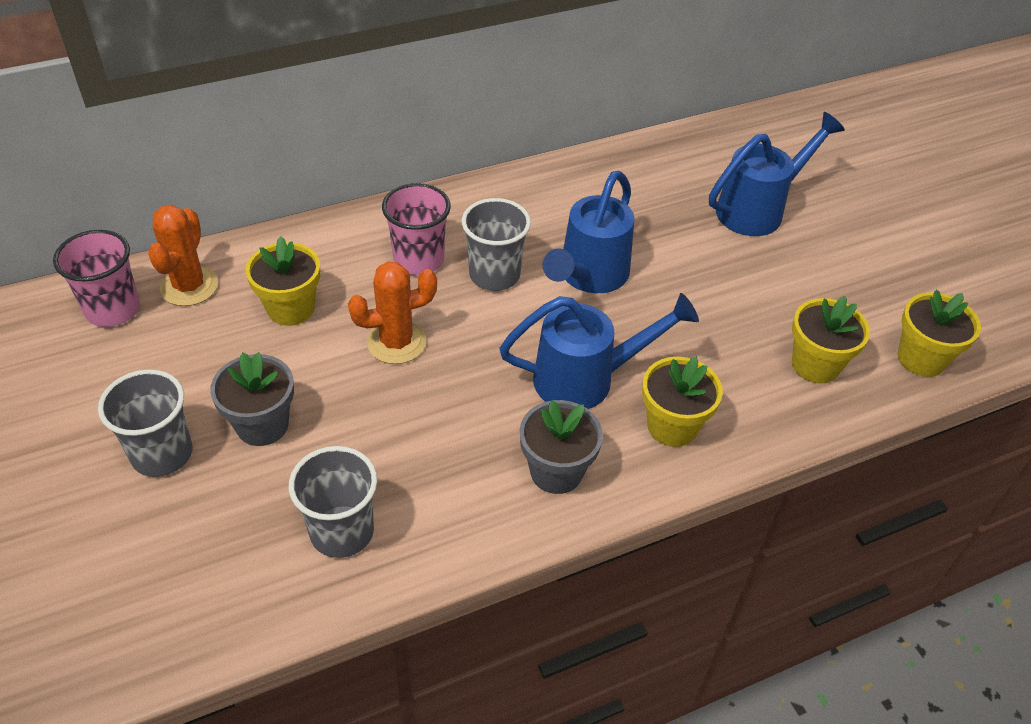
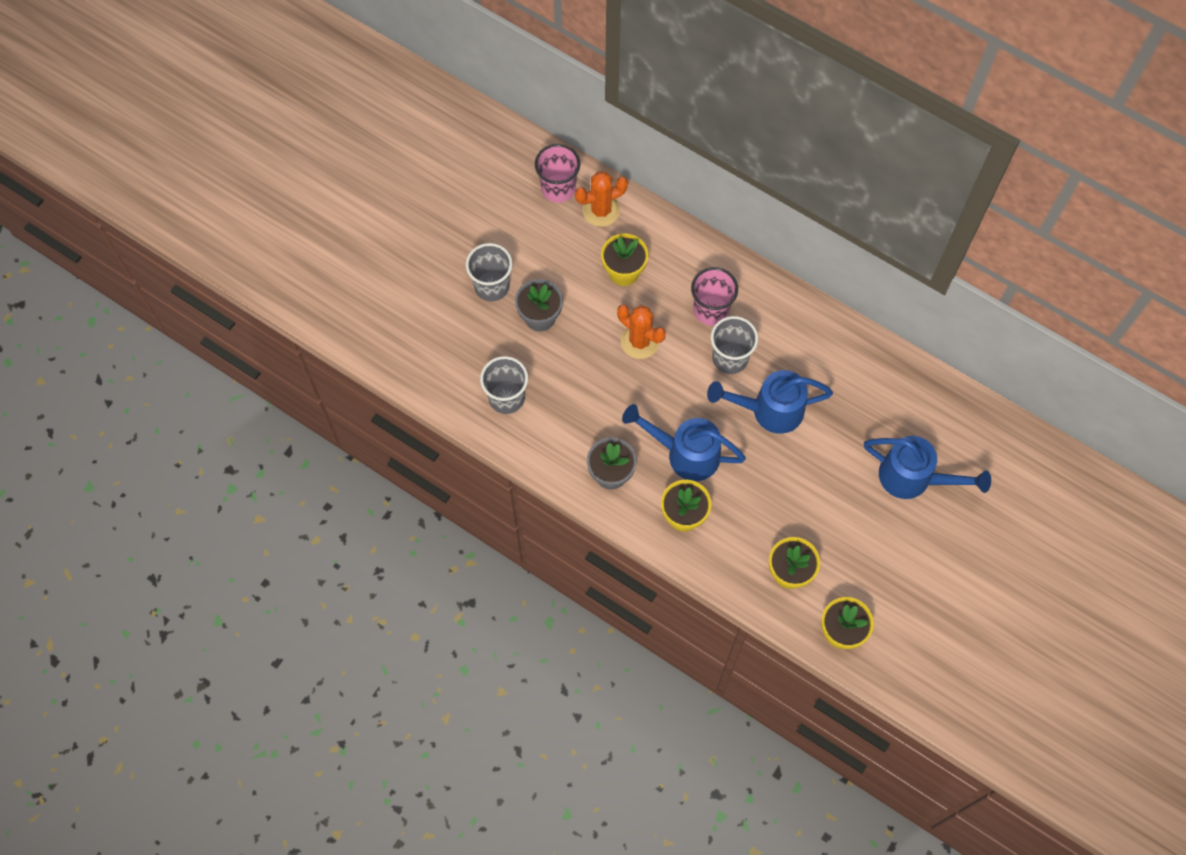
camera: 60 degrees right, 20 degrees up
blue watering can [499,293,699,409] -> blue watering can turned 150 degrees clockwise [622,404,746,481]

